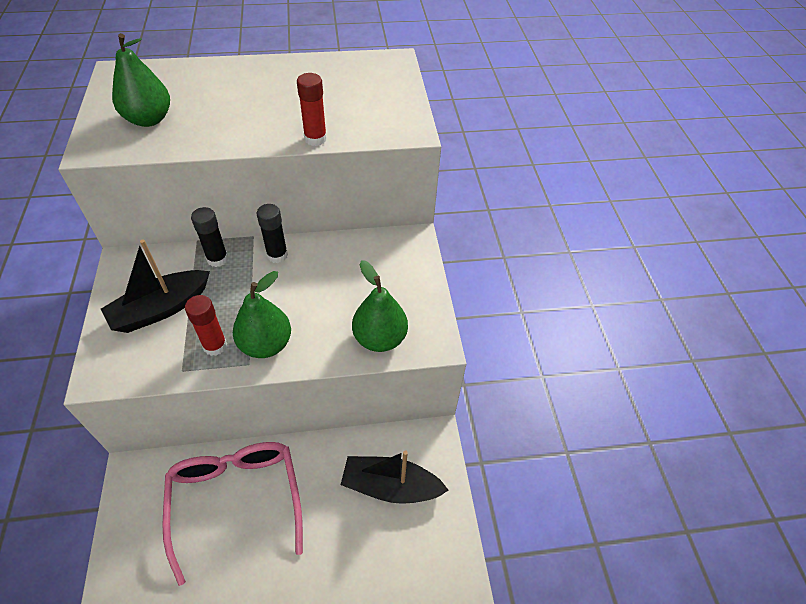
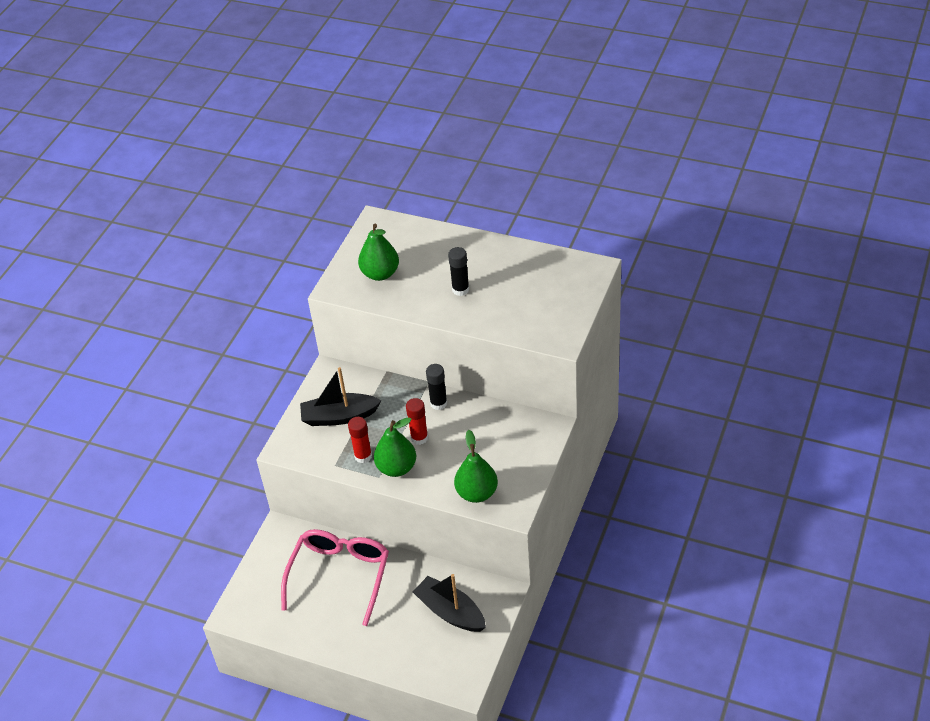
camera: 35 degrees right, 5 degrees down
black glue stick [191,207,228,267] -> black glue stick moved to [448,247,469,296]
red glue stick [297,73,327,146] -> red glue stick moved to [406,398,428,445]

